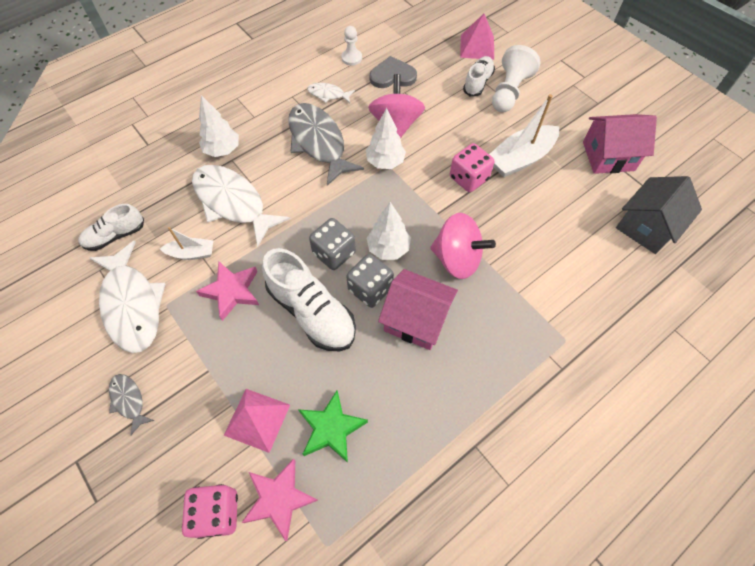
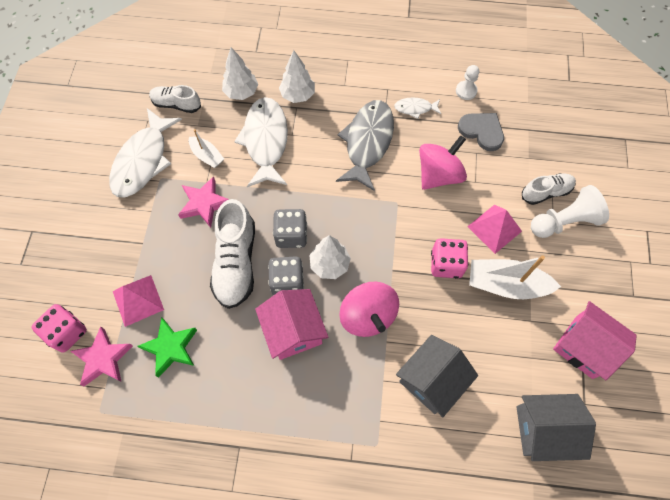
camera: 45 degrees right, 5 degrees up
grey fish [109,374,154,436] -> none
white fish [307,83,355,103] -> white fish turned 60 degrees counterclockwise [394,98,441,119]
white tree [366,108,406,169] -> white tree moved to [222,47,258,100]
pink pyramid [460,14,494,60] -> pink pyramid moved to [467,205,522,254]
none -> grey house [396,335,478,417]

